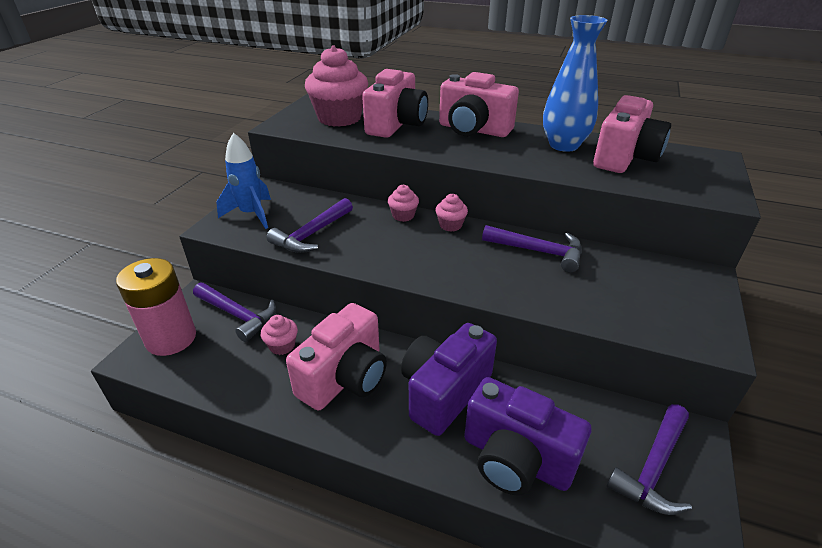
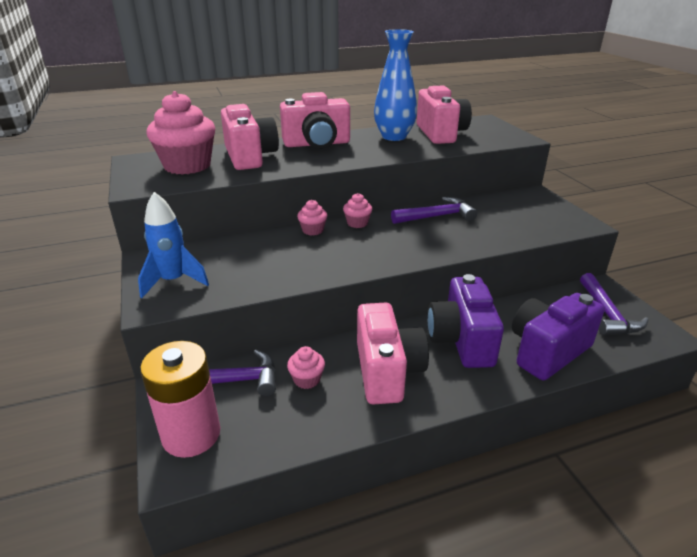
camera: 40 degrees left, 5 degrees down
purple hammer [267,198,353,253] -> none
purple camera [464,377,591,496] -> purple camera turned 150 degrees clockwise [512,293,605,381]

